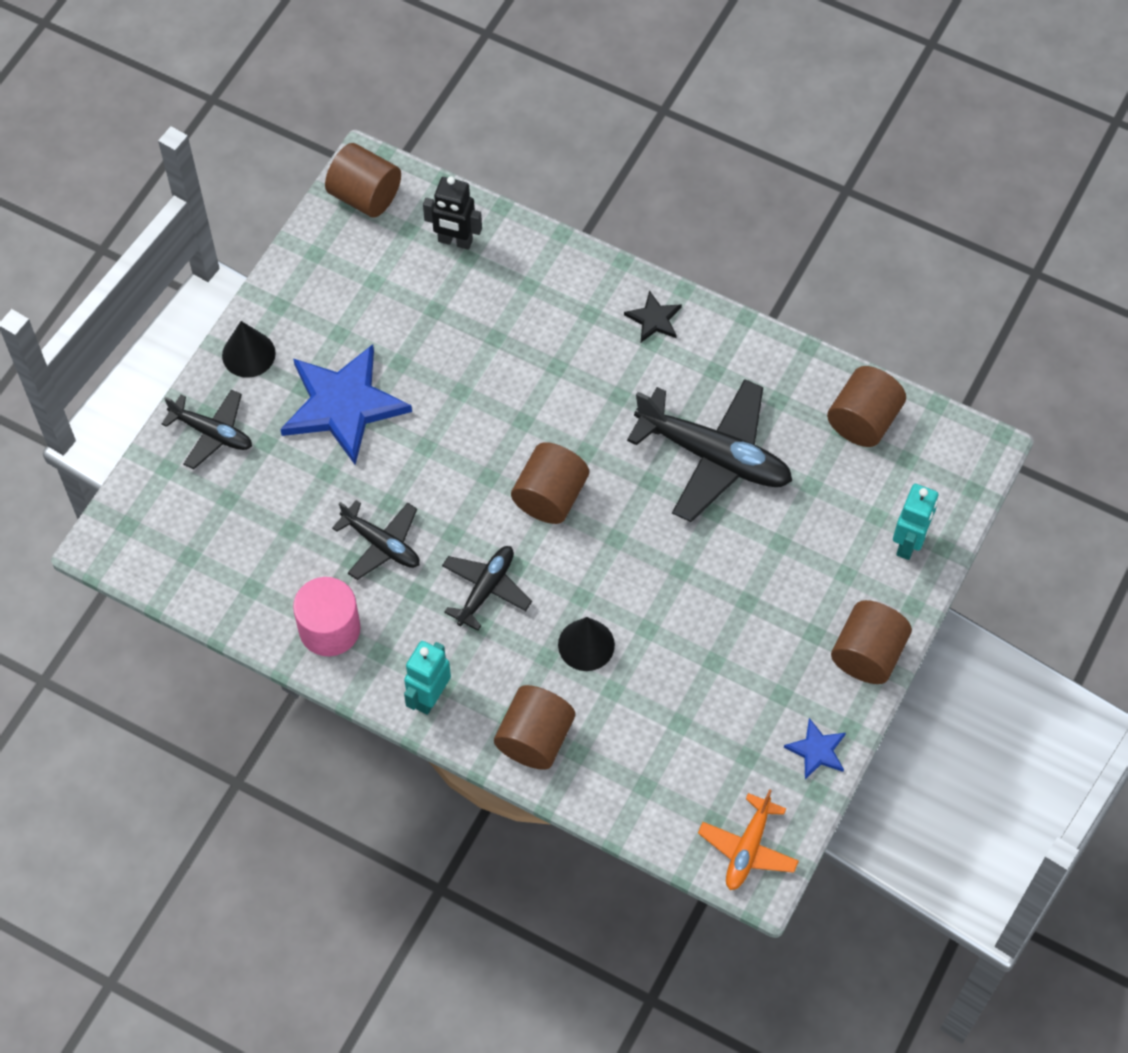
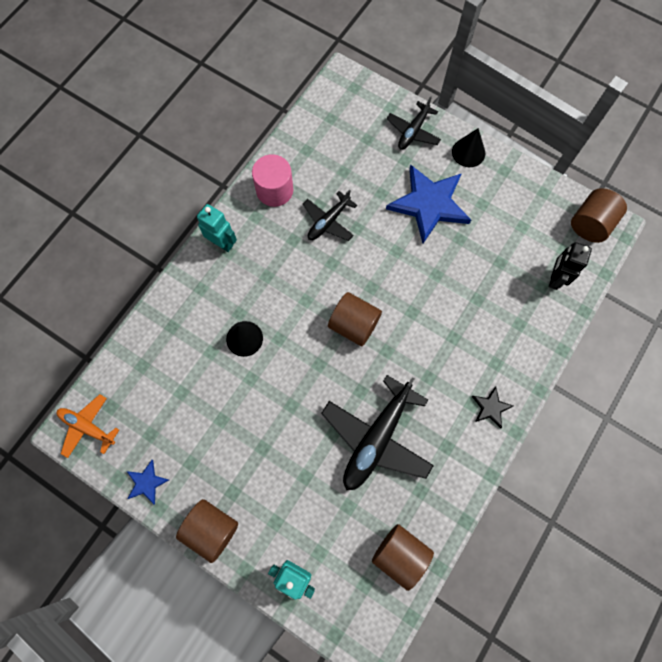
camera: 95 degrees right, 10 degrees up
black plane [442,546,532,631] -> none
brown cylinder [494,685,575,770] -> none

